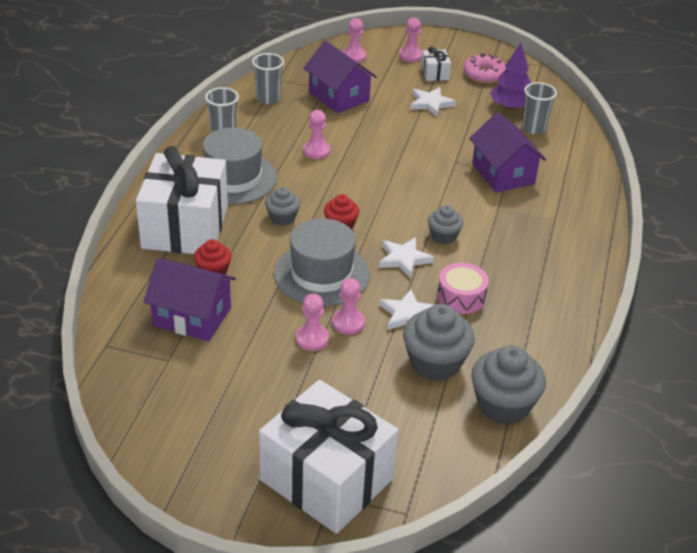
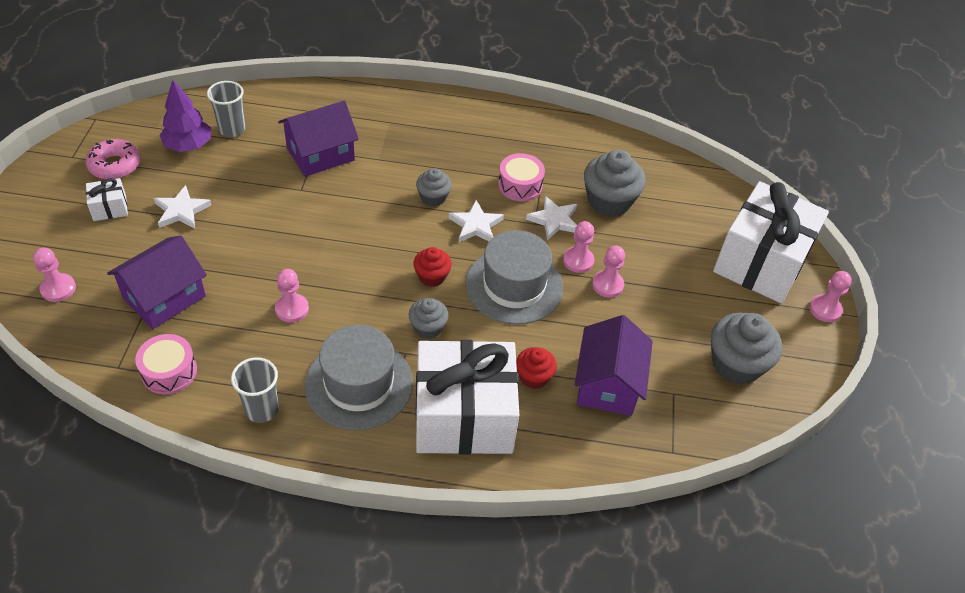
camera: 100 degrees left, 10 degrees up
grey cup [252,53,284,104] -> pink drum [135,334,197,394]
pink pawn [399,17,423,62] -> pink pawn moved to [809,271,852,322]
grey cupcake [471,345,546,424] -> grey cupcake moved to [711,313,782,385]

